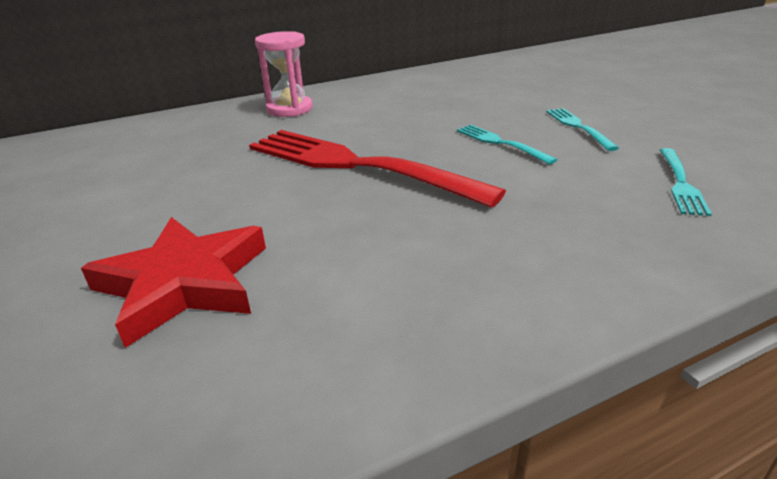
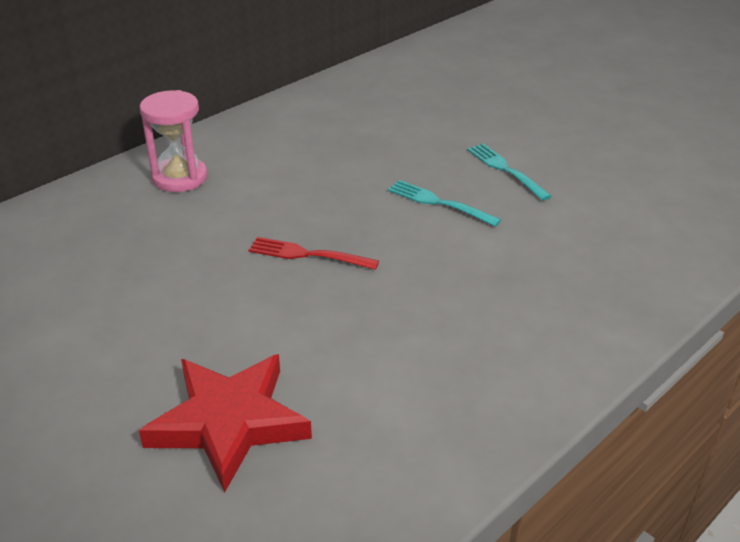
camera: 20 degrees left, 5 degrees up
red fork [249,130,506,208] -> red fork [248,237,379,270], size x0.45
turquoise fork [660,148,712,216] -> none

